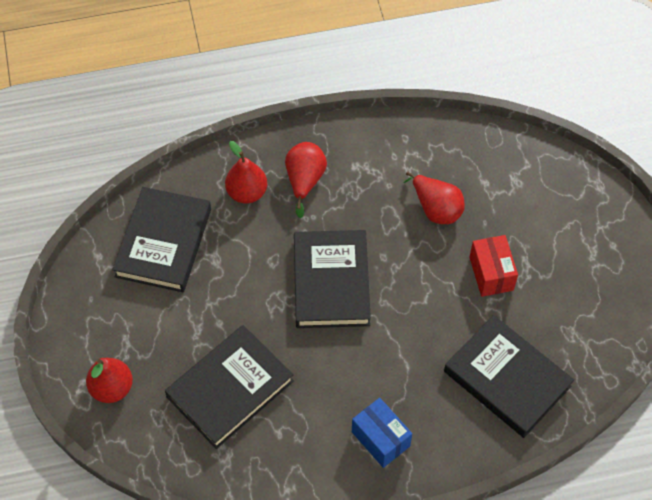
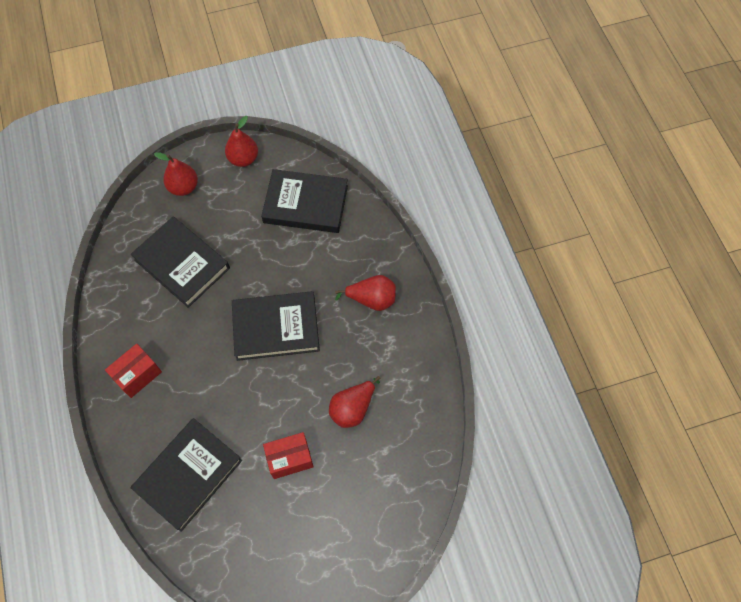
camera: 85 degrees right, 5 degrees up
red pear [225,141,267,204] -> red pear moved to [225,116,258,167]
blue box [352,398,412,468] -> red box [105,344,162,398]

